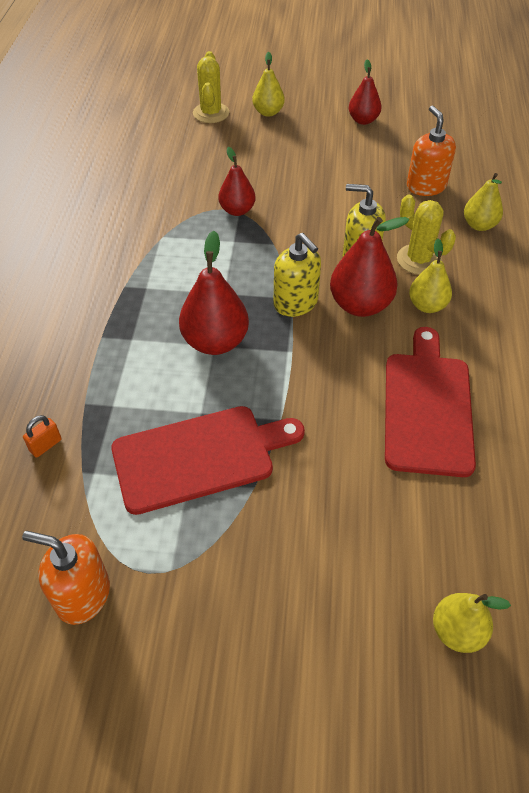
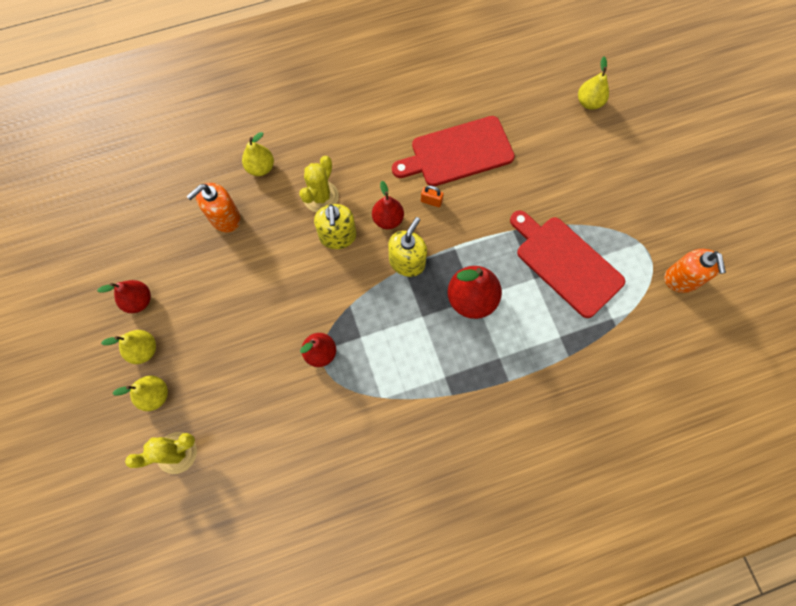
camera: 115 degrees left, 20 degrees up
orange padlock [23,415,62,458] -> orange padlock moved to [421,186,444,207]
red pear [330,217,409,317] -> red pear [372,181,404,229], size x0.63
yellow pear [409,239,452,313] -> yellow pear moved to [101,330,156,364]

